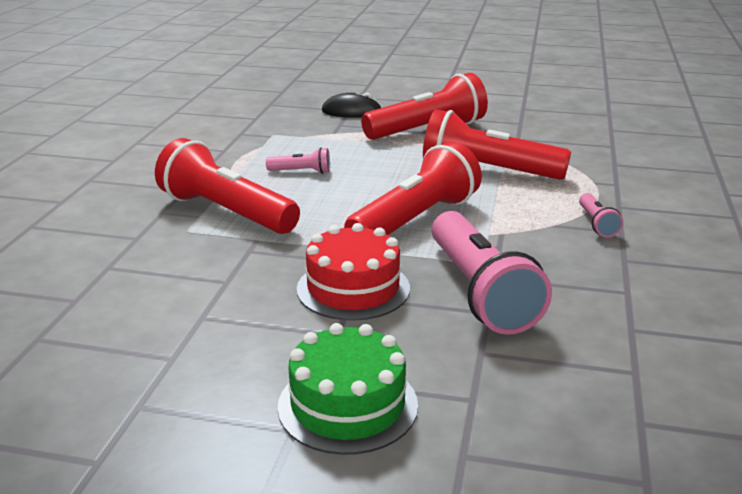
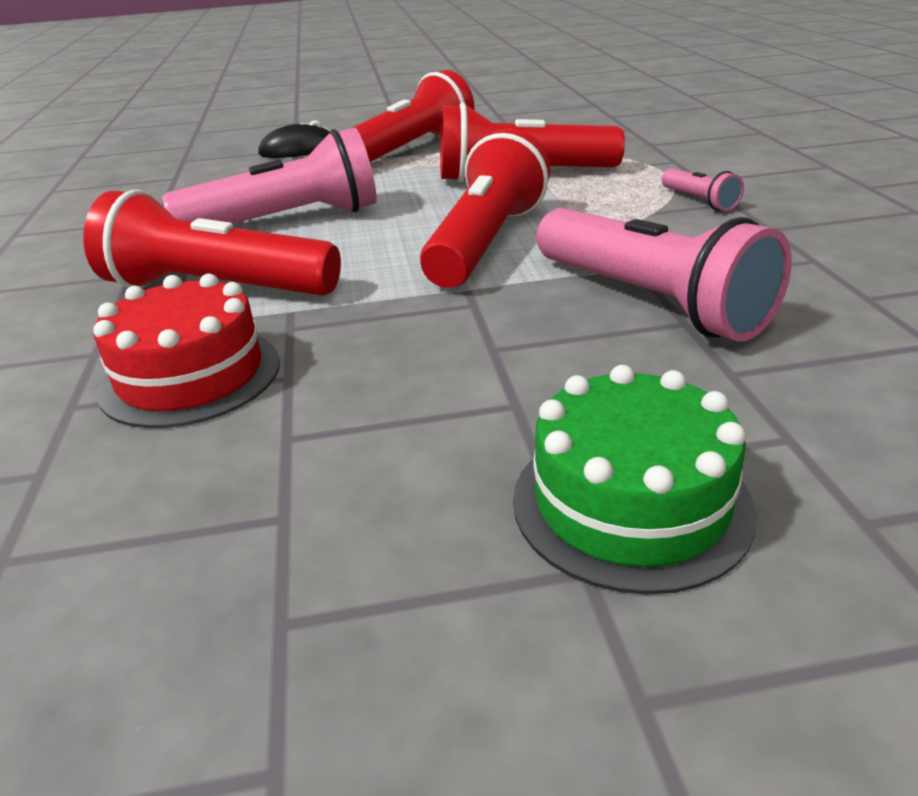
camera: 20 degrees left, 5 degrees up
pink flashlight [266,147,330,174] -> pink flashlight [162,128,377,224], size x2.24
red cake [297,223,410,321] -> red cake moved to [93,274,280,428]

